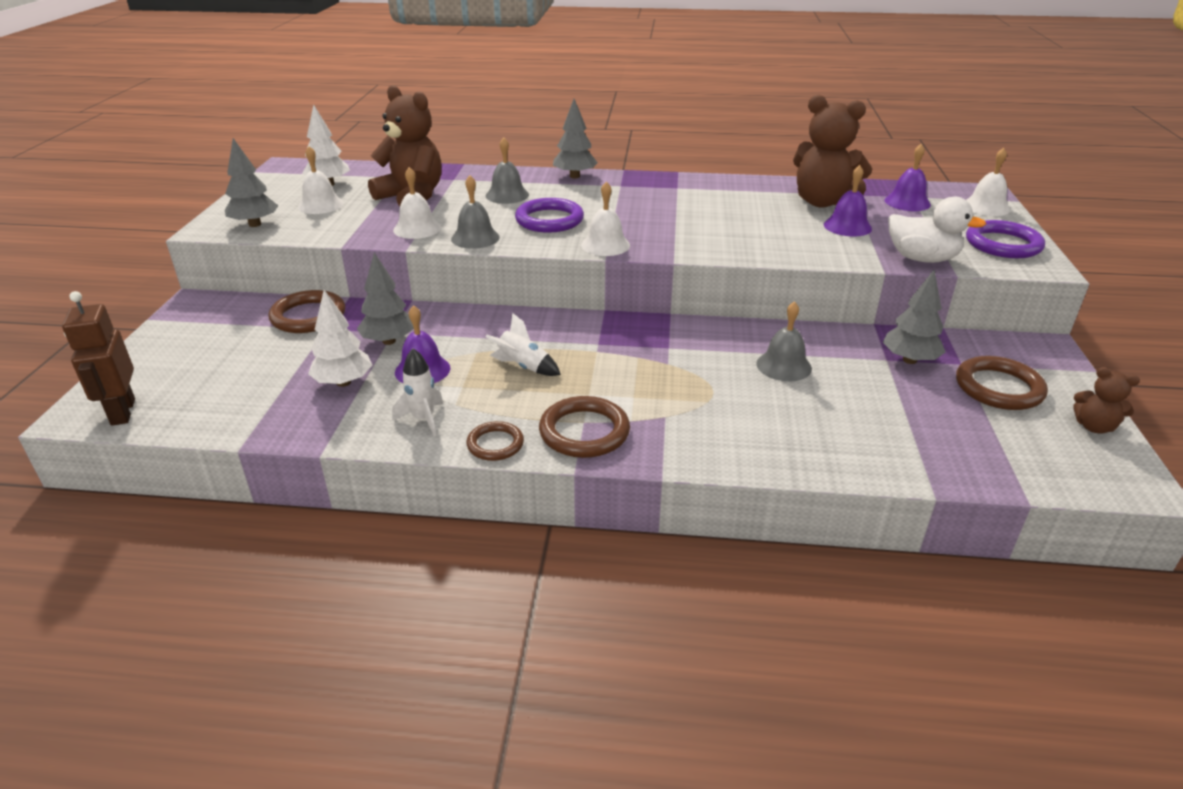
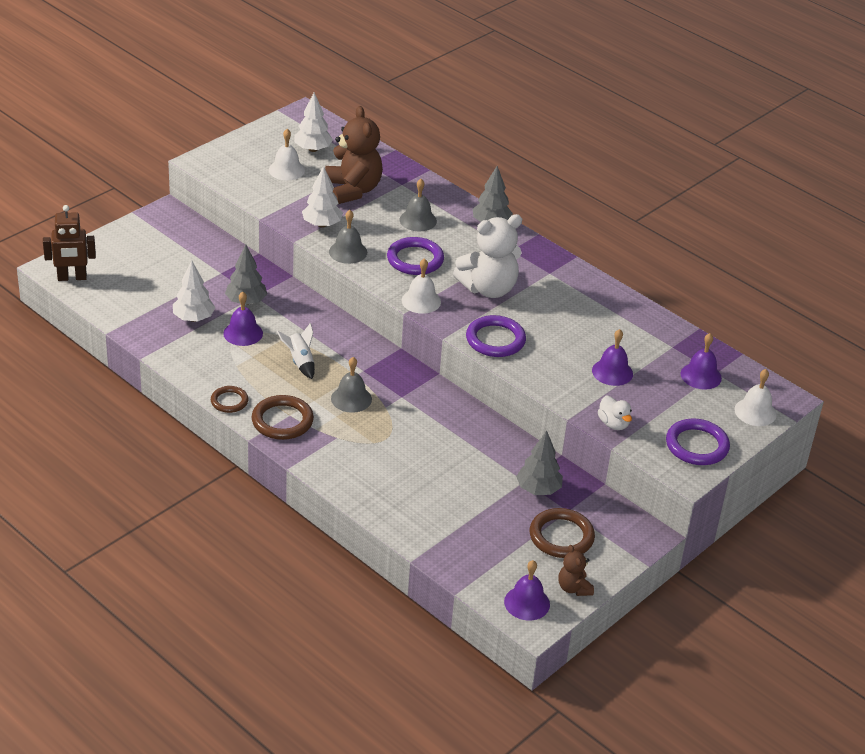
camera: 35 degrees right, 5 degrees up
brown robot [62,291,135,426] -> brown robot turned 120 degrees counterclockwise [43,205,96,281]
grey tree [225,138,278,227] -> none
brown ring [269,290,345,333] -> none
white rocket [392,348,443,436] -> none
white bell [393,167,441,239] -> white tree [302,166,343,228]
grey bell [756,301,812,381] -> grey bell moved to [331,357,372,413]
brown teddy bear [793,95,872,208] -> none
white duck [888,197,986,263] -> white duck [598,395,632,430], size x0.64
none -> white teddy bear [453,214,522,298]
none -> purple ring [466,315,526,357]
none -> purple bell [504,560,550,620]

